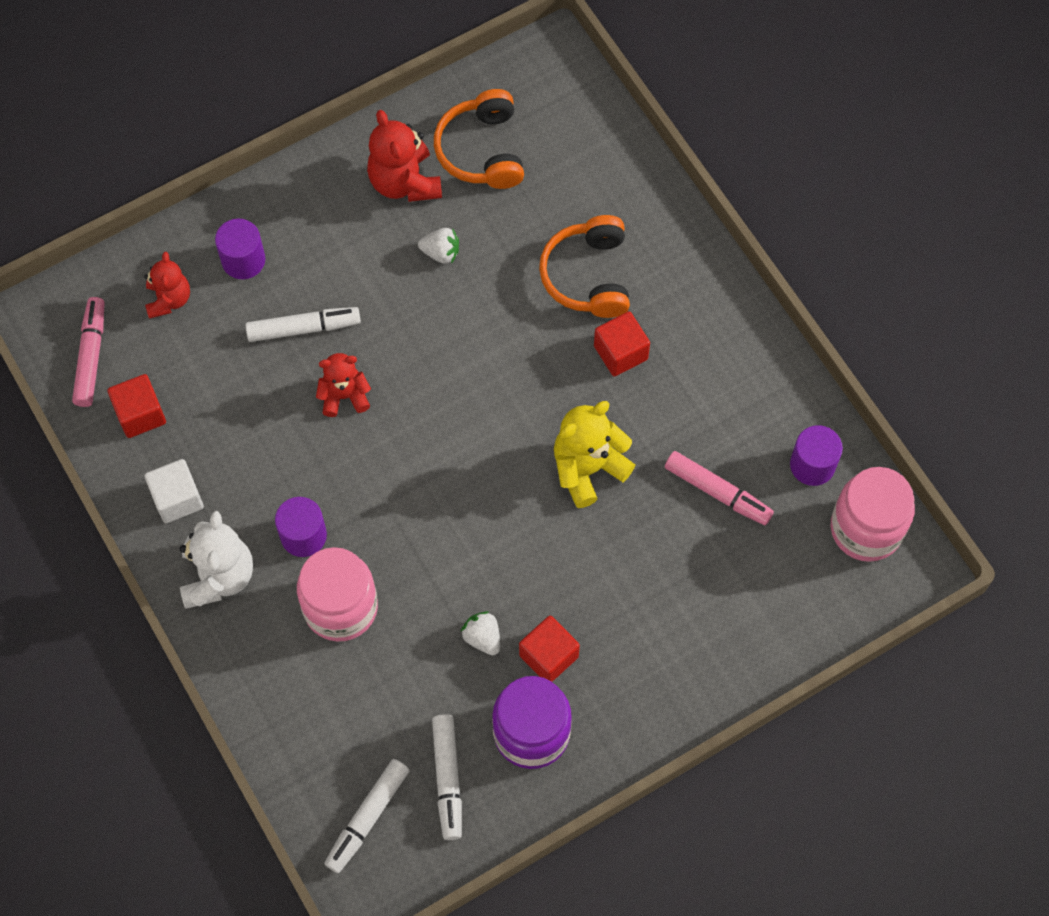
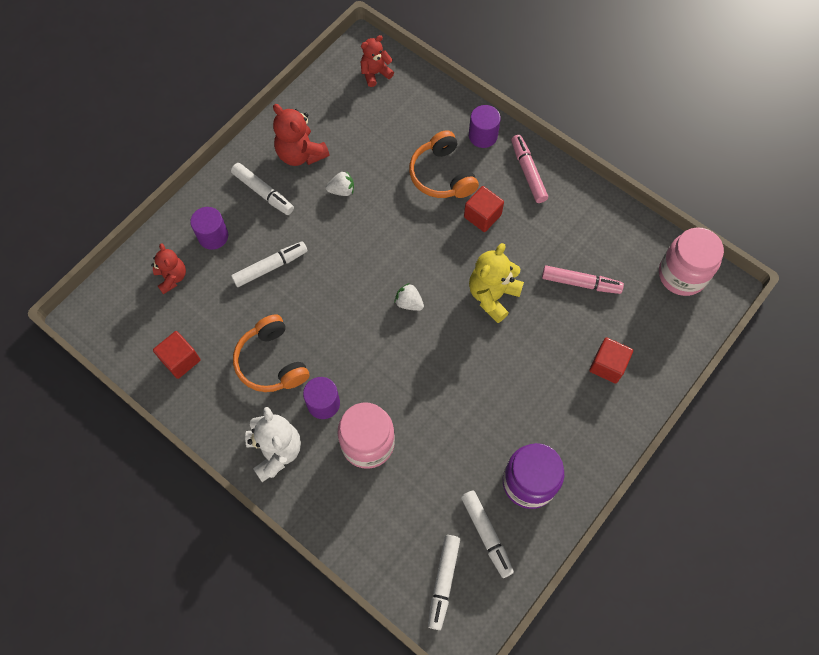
camera: 20 degrees left, 0 degrees up
pink marker [72,297,105,407] -> pink marker moved to [511,135,548,203]
white cube [144,459,204,523] -> none
red teddy bear [316,353,371,417] -> red teddy bear moved to [360,35,394,87]
orange headphones [434,89,524,189] -> orange headphones moved to [233,315,309,392]
white strawberry [460,611,500,655] -> white strawberry moved to [394,283,424,311]
red cube [519,616,580,682] -> red cube moved to [589,337,633,384]
purple cylinder [790,425,843,486] -> purple cylinder moved to [469,105,501,148]
none -> white marker [231,163,294,215]

